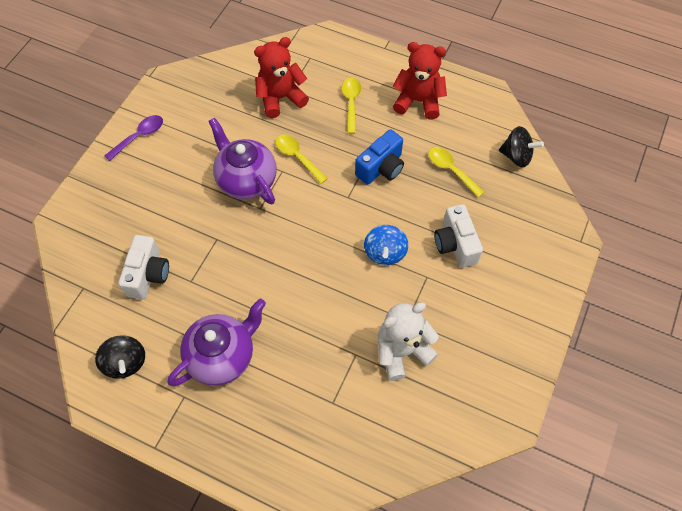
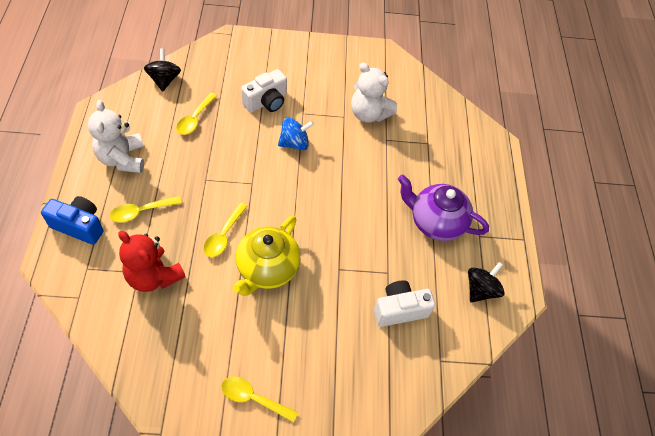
camera: 120 degrees left, 5 degrees down
purple spoon [104,115,163,161] -> yellow spoon [221,376,298,423]
purple teapot [209,117,277,204] -> yellow teapot [232,215,300,296]
blue camera [355,129,404,185] -> blue camera moved to [41,196,104,245]
red teddy bear [393,42,447,120] -> white teddy bear [88,100,144,173]

